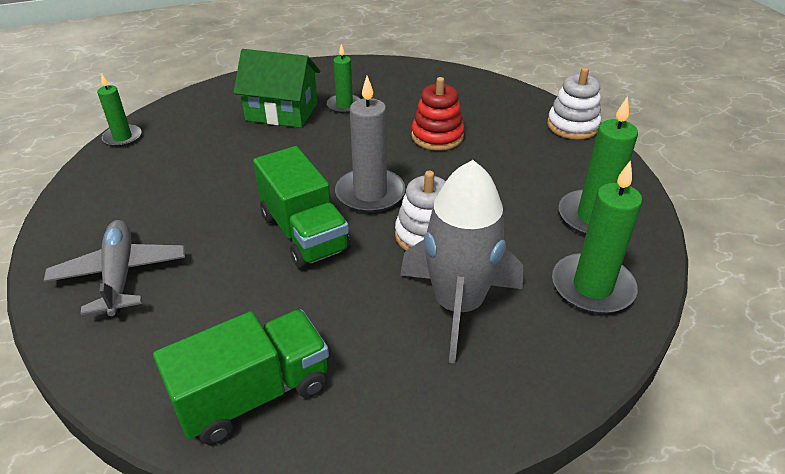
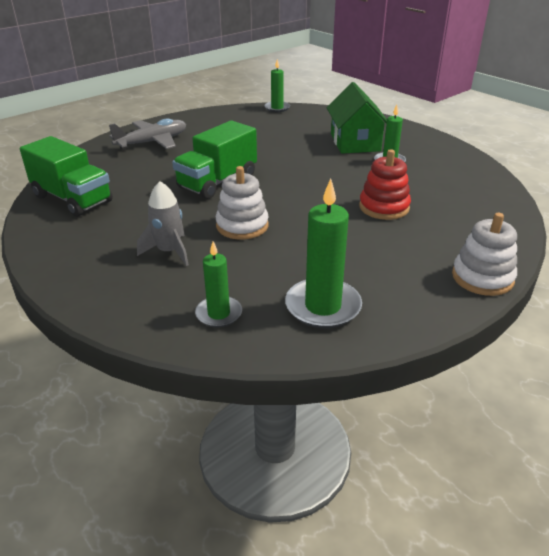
camera: 70 degrees right, 5 degrees down
grey candle [335,76,406,213] -> none
grey rocket [400,160,523,364] -> grey rocket [137,181,189,266], size x0.57
green candle [552,160,642,314] -> green candle [195,241,242,327], size x0.61

